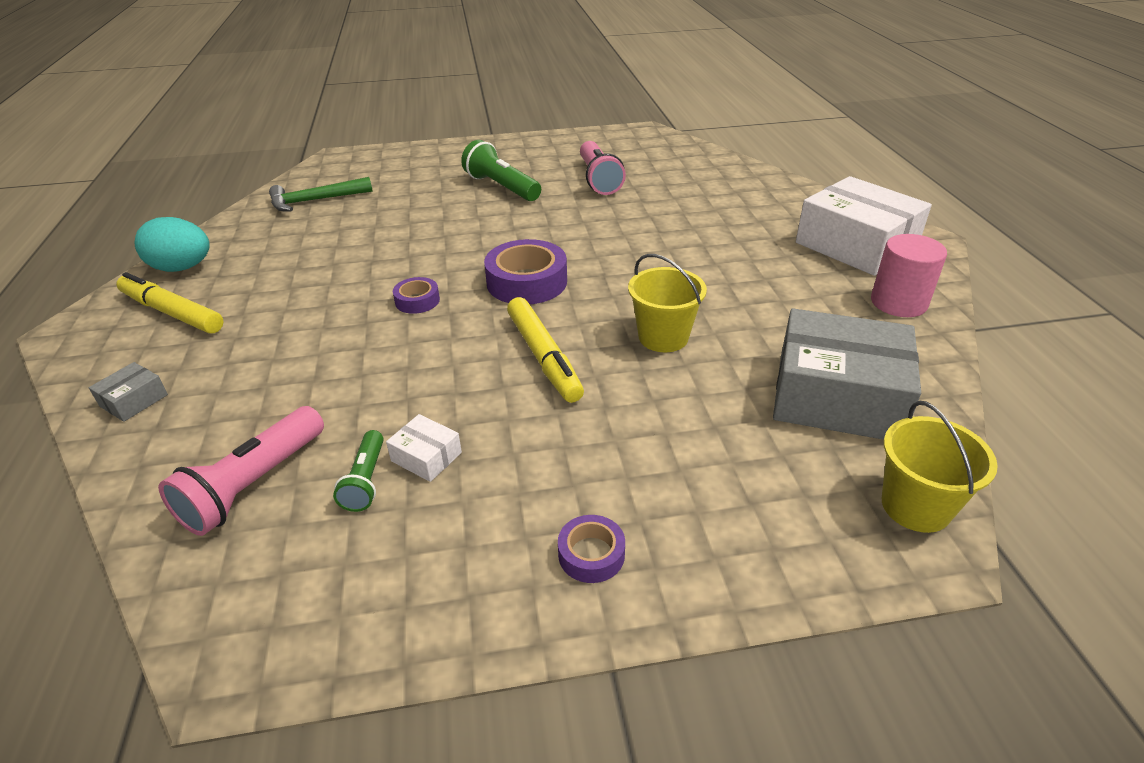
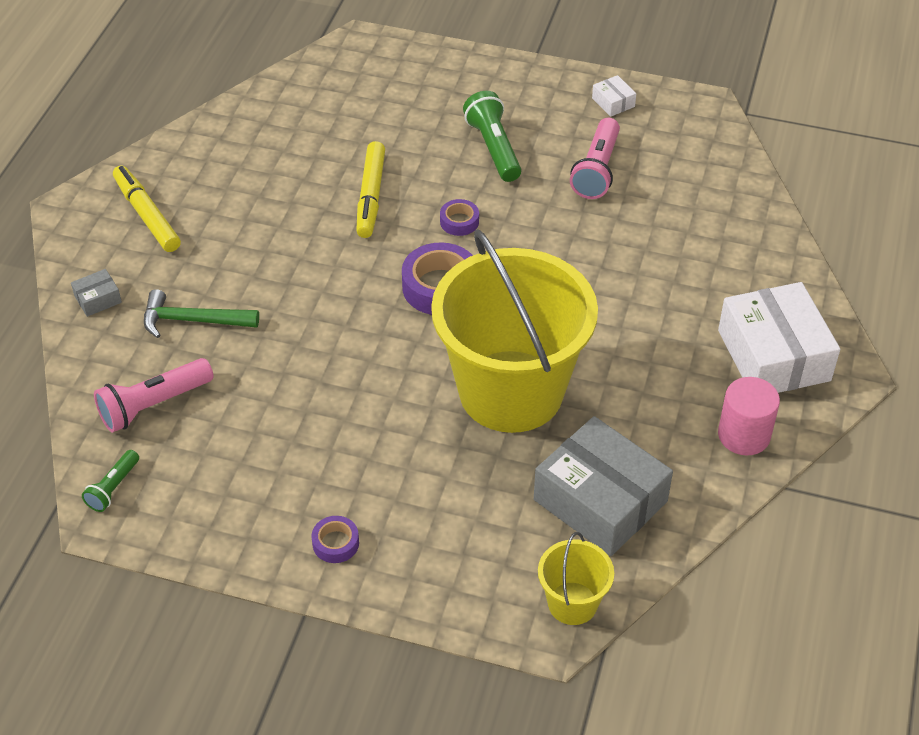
camera: 25 degrees right, 10 degrees up
turquoise egg [134,217,210,272] -> none
green hammer [269,177,372,211] -> green hammer moved to [144,289,259,338]
green flashlight [333,430,384,512] -> green flashlight moved to [82,450,139,512]
white box [386,414,462,482] -> white box moved to [592,75,636,117]
purple tape [393,277,440,314] -> purple tape moved to [440,199,479,236]
yellow marker [507,297,584,403] -> yellow marker moved to [356,141,385,238]
yellow bucket [628,254,707,352] -> yellow bucket [431,229,598,433], size x2.35

